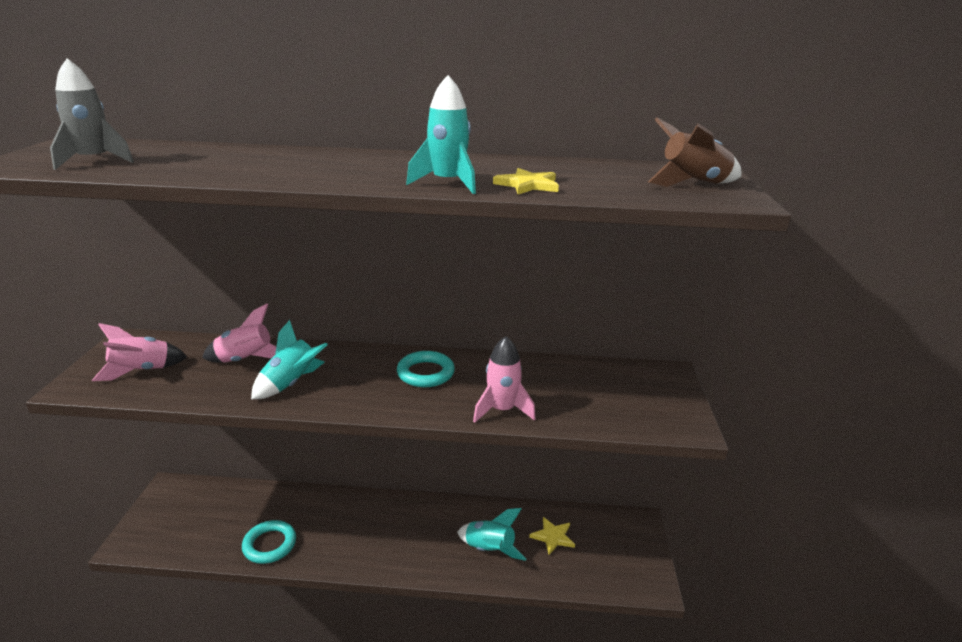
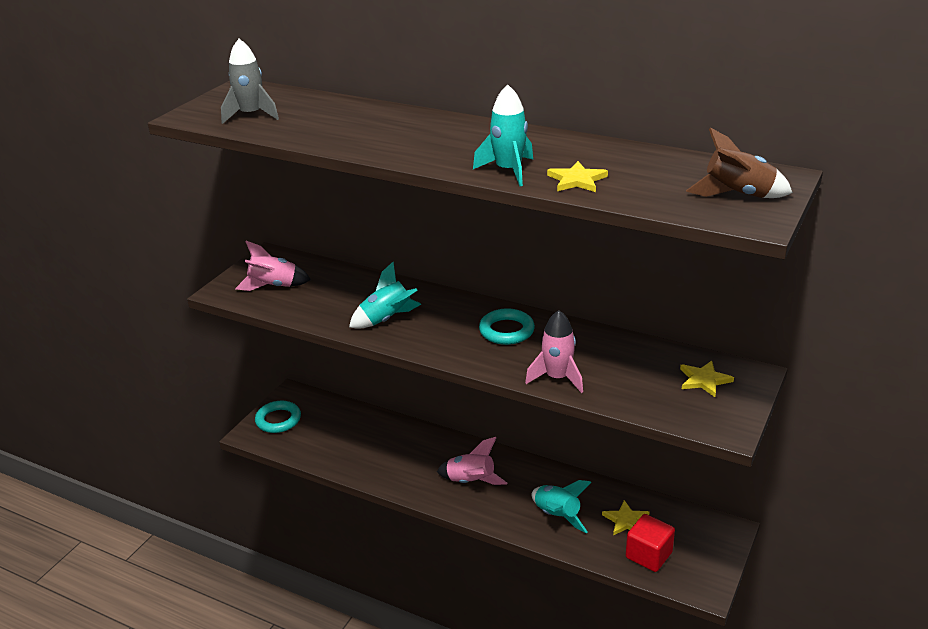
camera: 25 degrees right, 5 degrees up
pink rocket [202,304,276,363] -> pink rocket moved to [437,437,507,485]
turquoise ring [242,520,296,564] -> turquoise ring moved to [255,401,301,433]
none -> red cube [626,514,675,572]
none -> yellow star [680,361,734,397]

